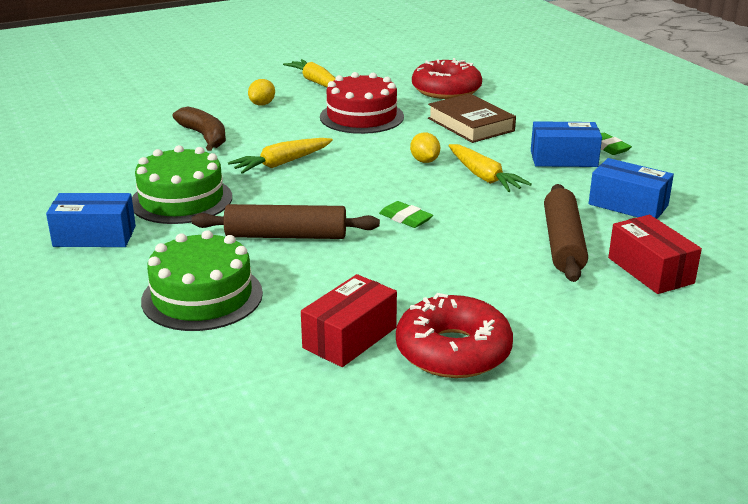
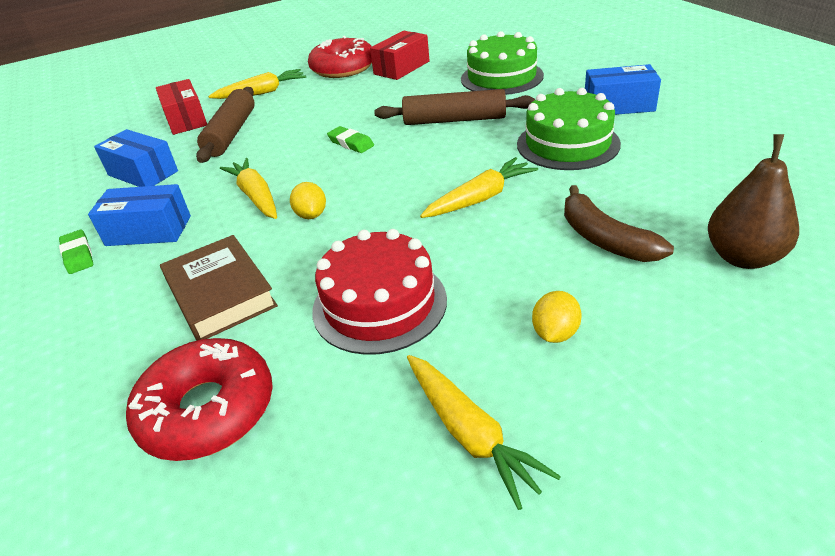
camera: 175 degrees left, 10 degrees up
none -> yellow carrot [208,69,306,99]
none -> brown pear [708,134,799,269]

